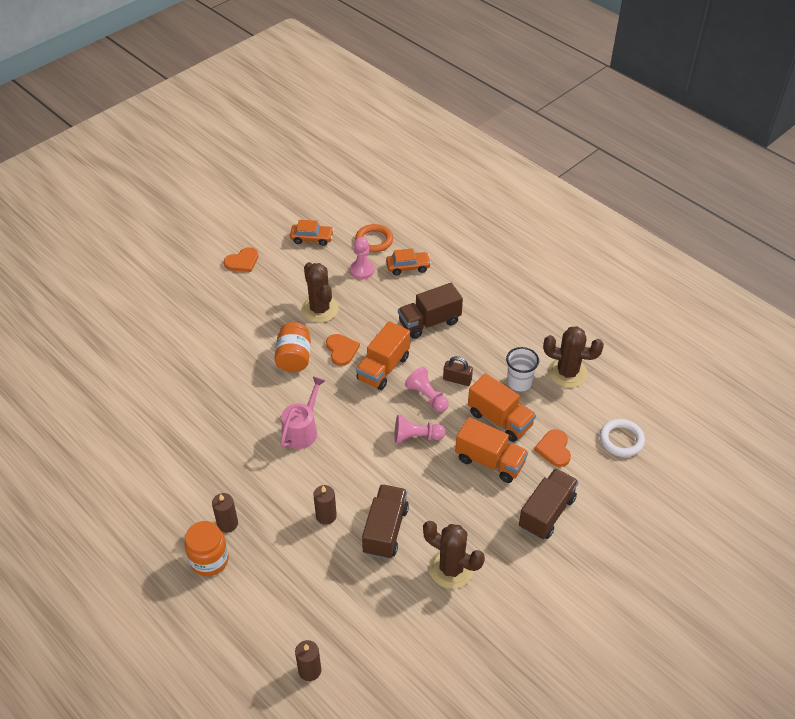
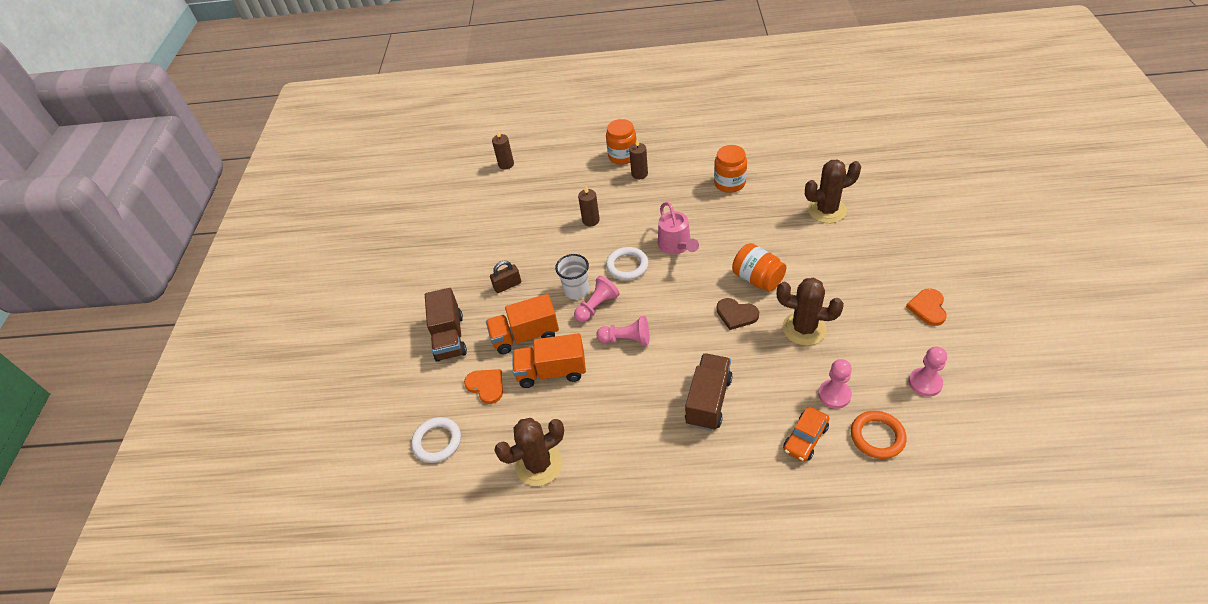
camera: 140 degrees right, 0 degrees up
orange car [290,220,334,246] -> pink pawn [909,347,947,397]
orange heart [326,334,360,366] -> brown heart [716,298,759,330]
orange truck [356,321,410,390] -> none
brown truck [362,484,409,559] -> none
brown cactus [423,521,485,589] -> brown cactus moved to [805,160,861,223]
brown padlock [443,356,473,386] -> brown padlock moved to [490,261,521,293]
white cup [506,347,539,391] -> white cup moved to [555,254,589,299]
none -> white ring [606,247,649,280]
none -> orange jar [714,145,747,193]

